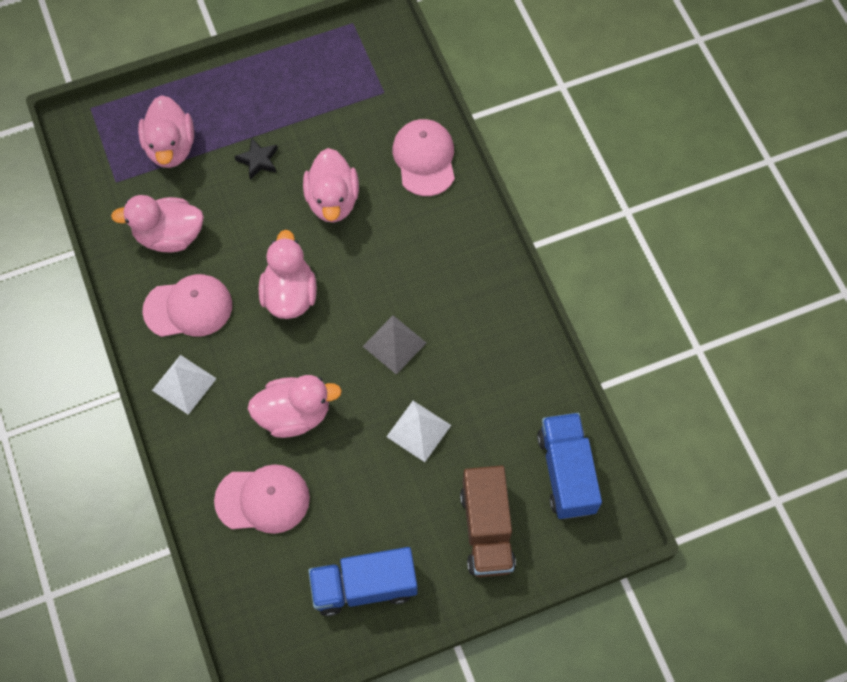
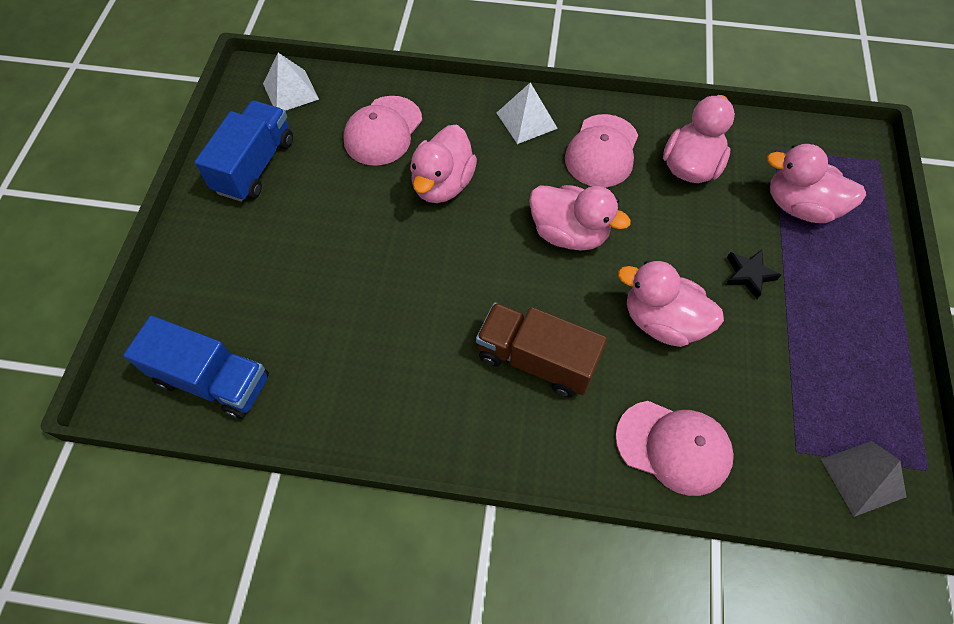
camera: 120 degrees right, 5 degrees down
grey pyramid [363,315,426,375] -> grey pyramid moved to [821,441,906,517]
white pyramid [386,401,451,462] -> white pyramid moved to [263,53,319,111]
brown truck [460,466,516,577] -> brown truck moved to [476,302,607,398]

